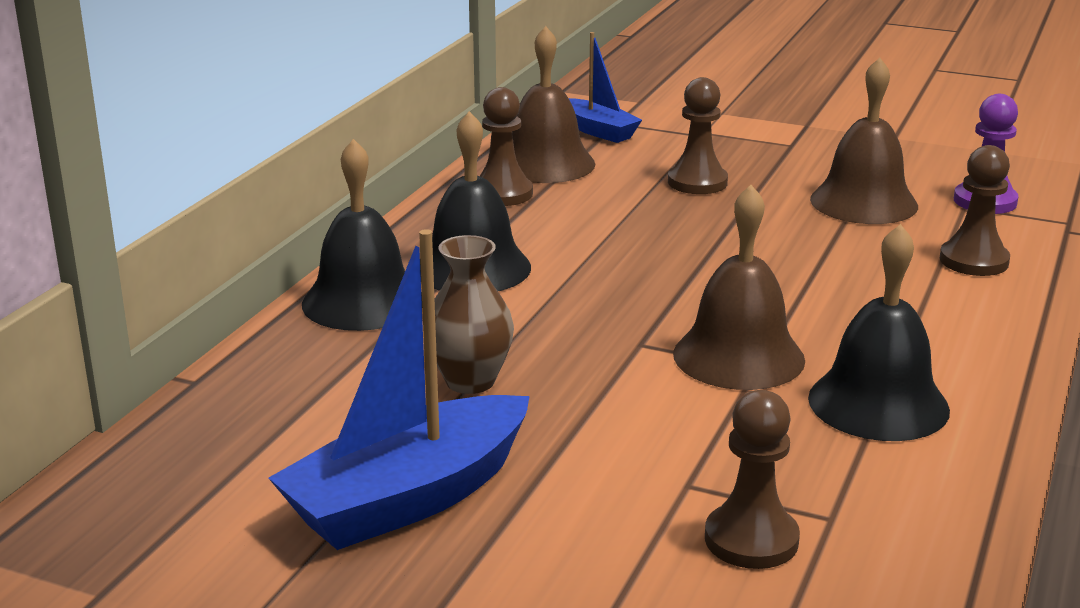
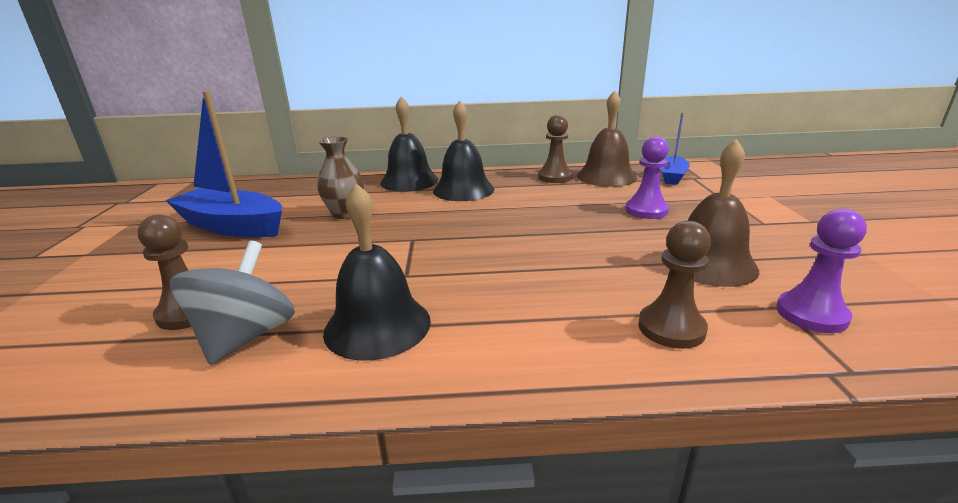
camera: 65 degrees right, 0 degrees up
brown pawn [668,77,728,194] -> purple pawn [625,137,669,219]
brown bell [673,185,805,390] -> none
none -> grey spinning top [170,240,295,365]

